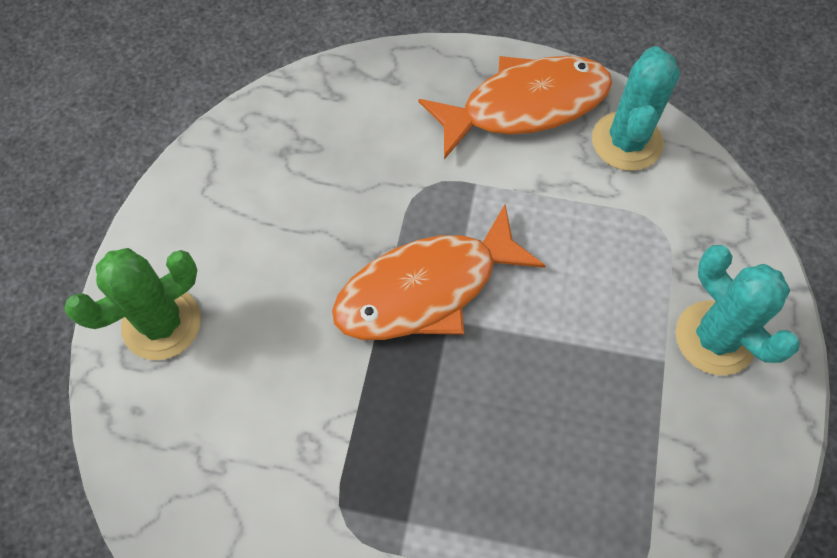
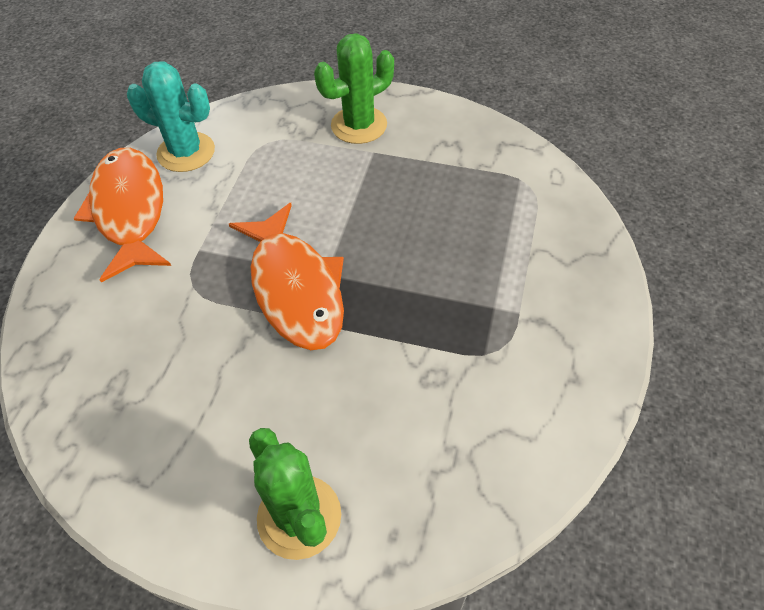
camera: 85 degrees left, 10 degrees down
turquoise cactus [676,245,800,375] -> green cactus [314,33,394,144]

